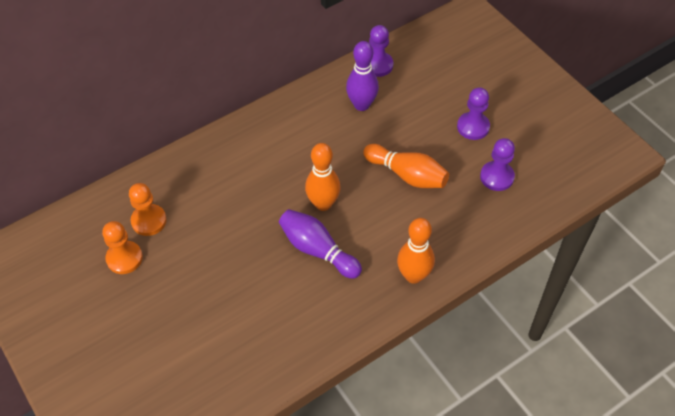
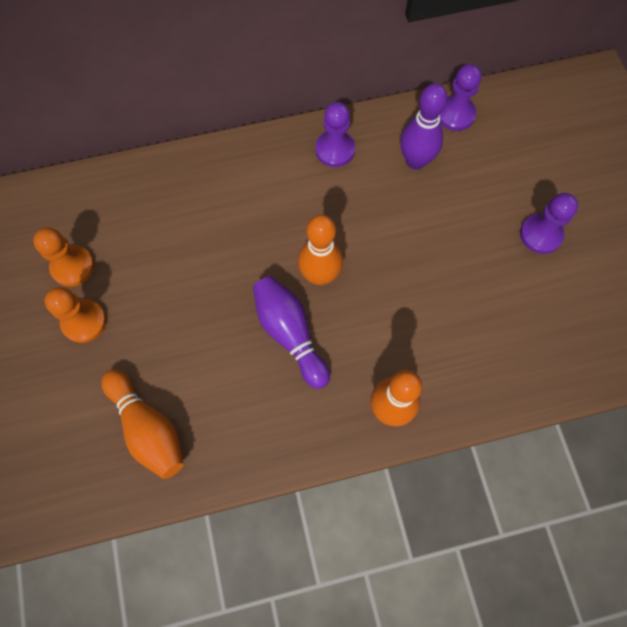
camera: 20 degrees right, 15 degrees up
orange pawn [129,183,167,236] -> orange pawn moved to [45,287,106,343]
orange bowling pin [363,144,449,188] -> orange bowling pin moved to [102,369,184,479]
purple pawn [480,138,515,191] -> purple pawn moved to [315,102,355,167]

